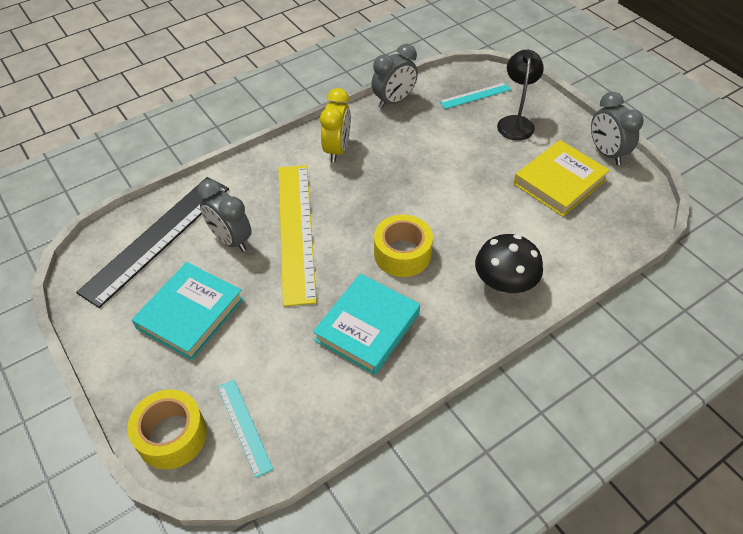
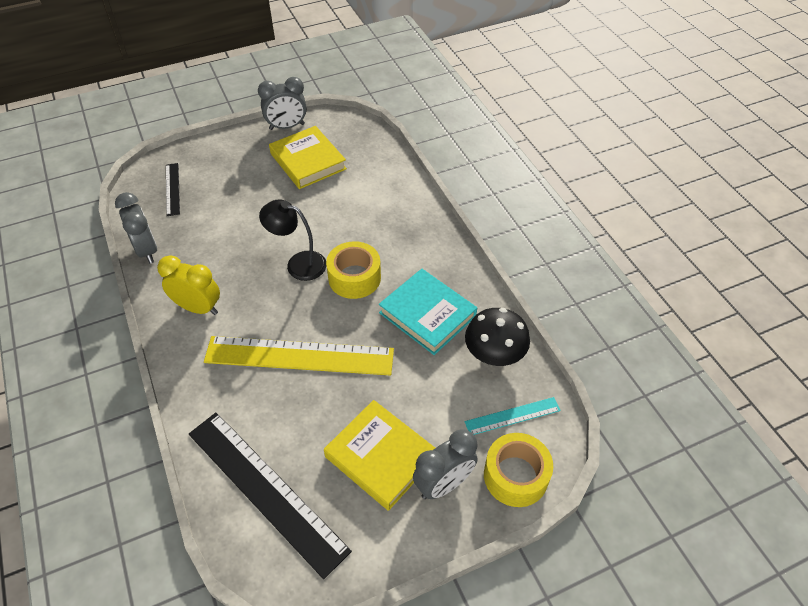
camera: 80 degrees left, 0 degrees up
turquoise book [132,262,244,360] -> yellow book [324,400,435,511]
grey clock [197,179,252,252] -> grey clock moved to [413,429,478,499]
turquoise ruler [439,82,511,109] -> black ruler [166,163,180,216]
black mushroom [475,234,543,293] -> black mushroom moved to [465,308,530,366]
black lamp [497,50,544,140] -> black lamp moved to [259,199,327,281]

